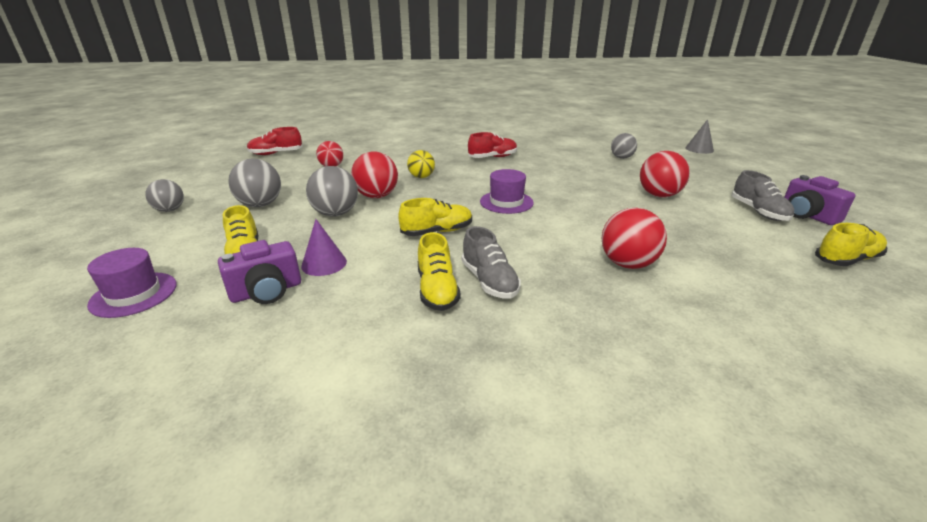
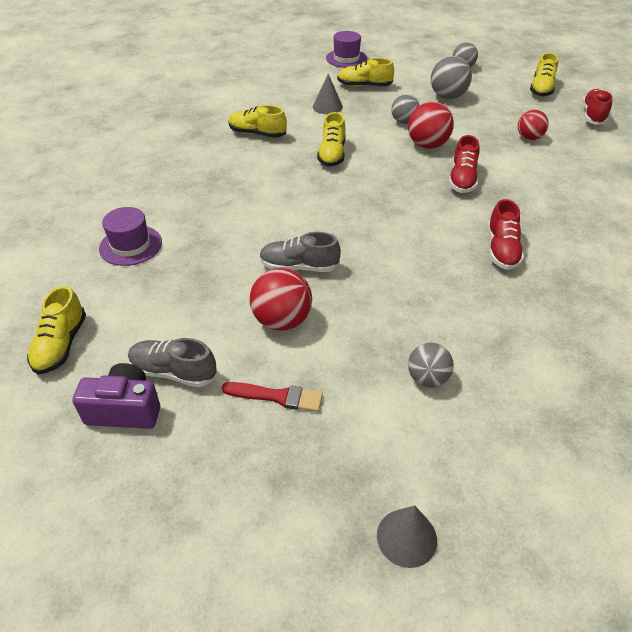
camera: 120 degrees right, 15 degrees up
purple camera [218,240,301,304] -> none
purple cone [301,219,347,276] -> grey cone [313,74,343,114]
grey ball [306,166,358,217] -> grey ball [391,94,419,124], size x0.66
yellow ball [407,150,435,178] -> red shoe [449,135,480,193]
grey shoe [462,226,521,299] -> grey shoe moved to [260,232,341,272]
purple hat [480,169,534,214] -> purple hat moved to [99,207,162,266]
red ball [602,208,667,269] -> none
none -> red brush [222,382,323,412]
none -> yellow shoe [530,53,558,97]

